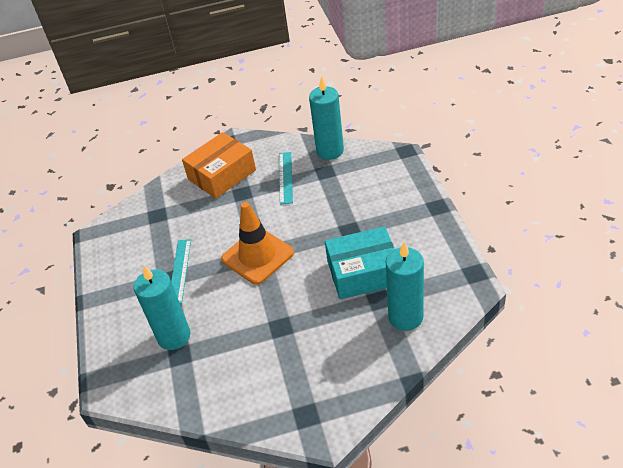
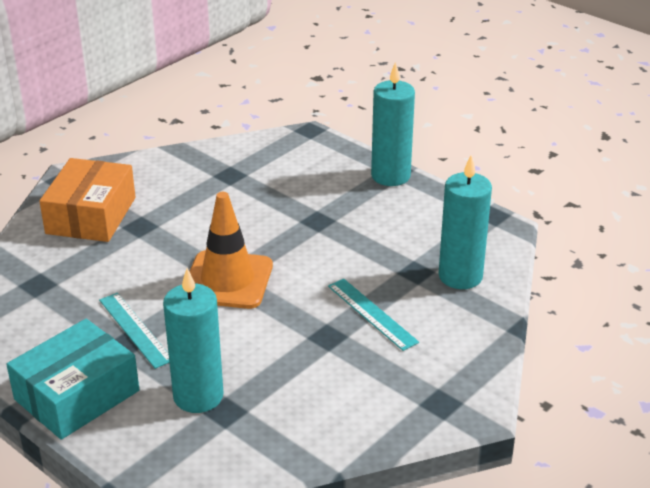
camera: 40 degrees left, 10 degrees down
turquoise ruler [279,152,293,205] -> turquoise ruler moved to [328,279,419,351]
turquoise candle [309,76,344,160] -> turquoise candle moved to [371,62,415,186]
turquoise box [325,226,395,299] -> turquoise box moved to [6,319,140,440]

